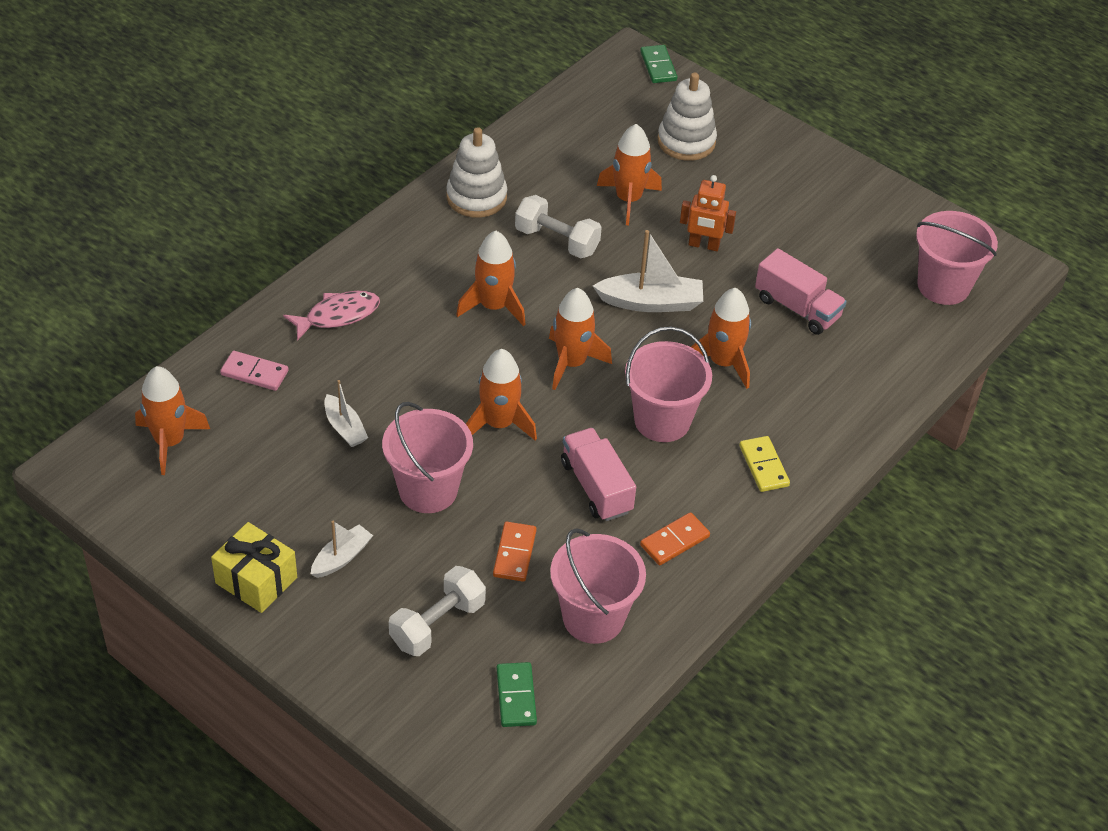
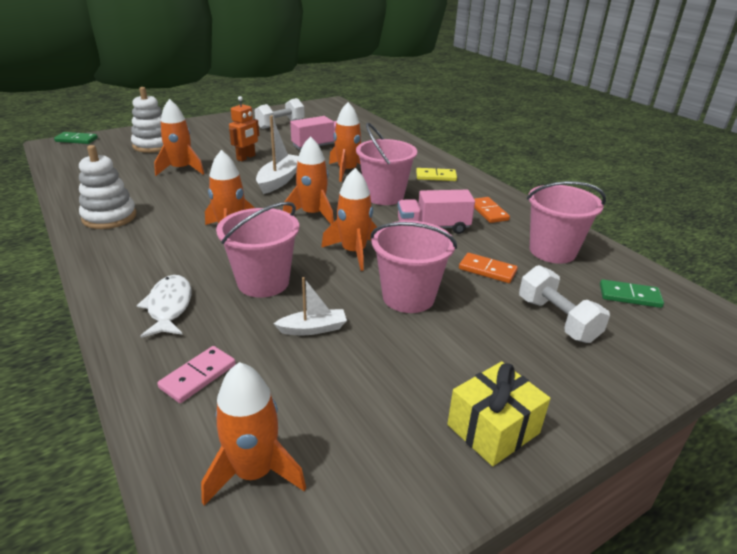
camera: 70 degrees left, 15 degrees down
pink fish [283,291,380,341] -> white fish [137,275,192,338]
white boat [311,521,373,578] -> none
white dumbbell [515,195,602,259] -> white dumbbell moved to [254,98,305,129]
pink bucket [916,211,998,305] -> pink bucket moved to [216,202,299,298]

